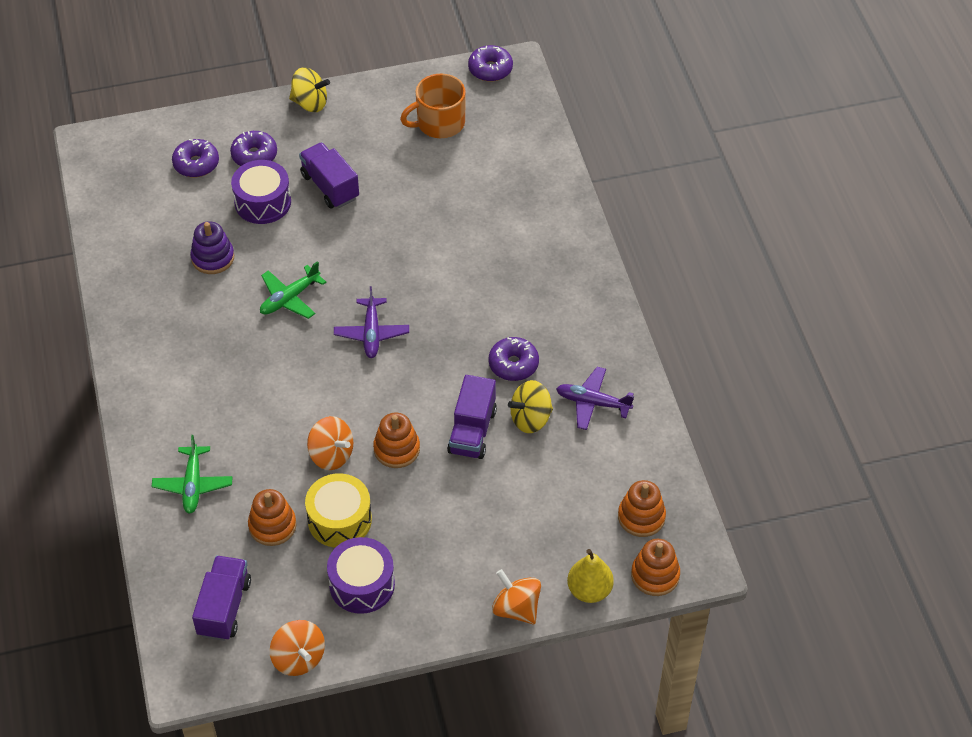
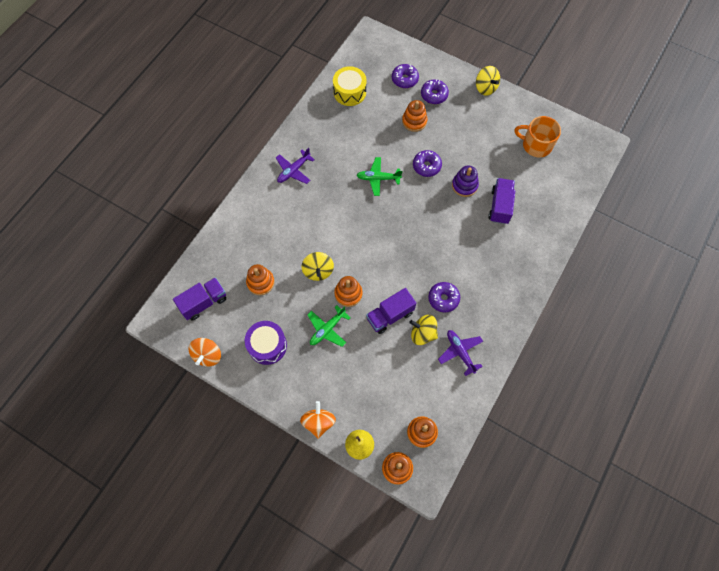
camera: 45 degrees right, 15 degrees up
green plane [152,435,232,514] -> green plane moved to [308,305,351,347]
purple stacking toy [190,221,234,274] -> purple stacking toy moved to [452,165,479,197]
purple drum [231,160,291,224] -> orange stacking toy [402,100,427,132]
purple truck [299,143,359,209] -> purple truck moved to [488,178,515,224]
yellow drum [305,473,372,548] -> yellow drum moved to [333,66,366,106]
orange spinning top [307,416,353,470] -> yellow spinning top [302,252,334,281]
purple plane [334,286,409,358] -> purple plane moved to [276,148,315,184]
purple donut [468,45,513,81] -> purple donut moved to [413,150,442,177]

